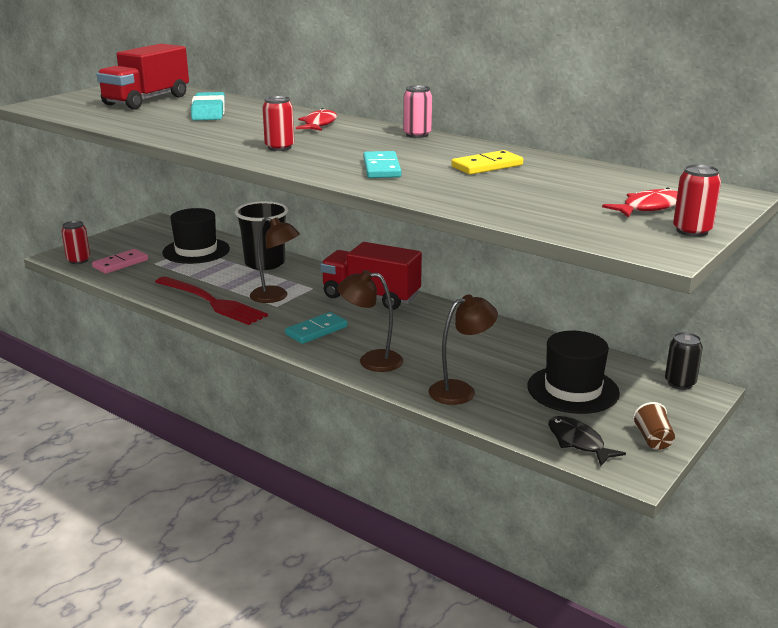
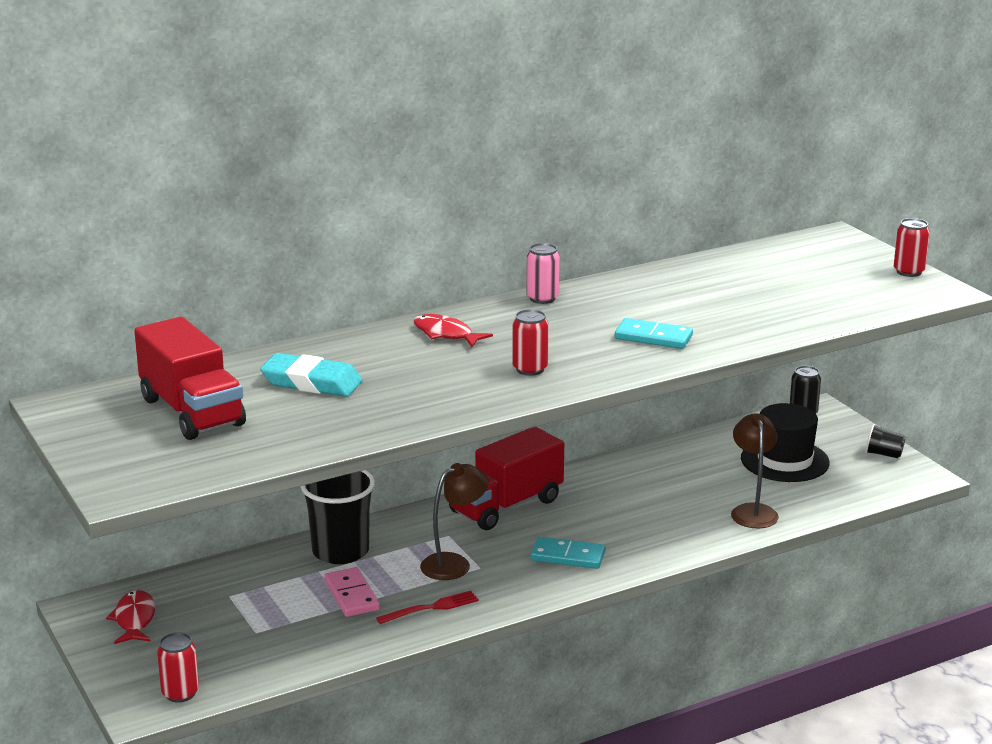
camera: 65 degrees left, 0 degrees up
pink domino [92,249,148,274] -> pink domino moved to [324,567,380,617]
red fork [155,276,268,325] -> red fork [376,590,479,624], size x0.54
black hat [162,208,230,264] -> none
turquoise domino [285,312,348,344] -> turquoise domino turned 60 degrees counterclockwise [531,537,605,569]
brown lamp [337,270,403,372] -> none
yellow domino [451,150,523,175] -> none
black fish [548,416,626,466] -> none
red fish [602,187,678,218] -> red fish moved to [106,590,155,644]
brown cup [632,402,675,450] -> black cup [865,424,906,458]

